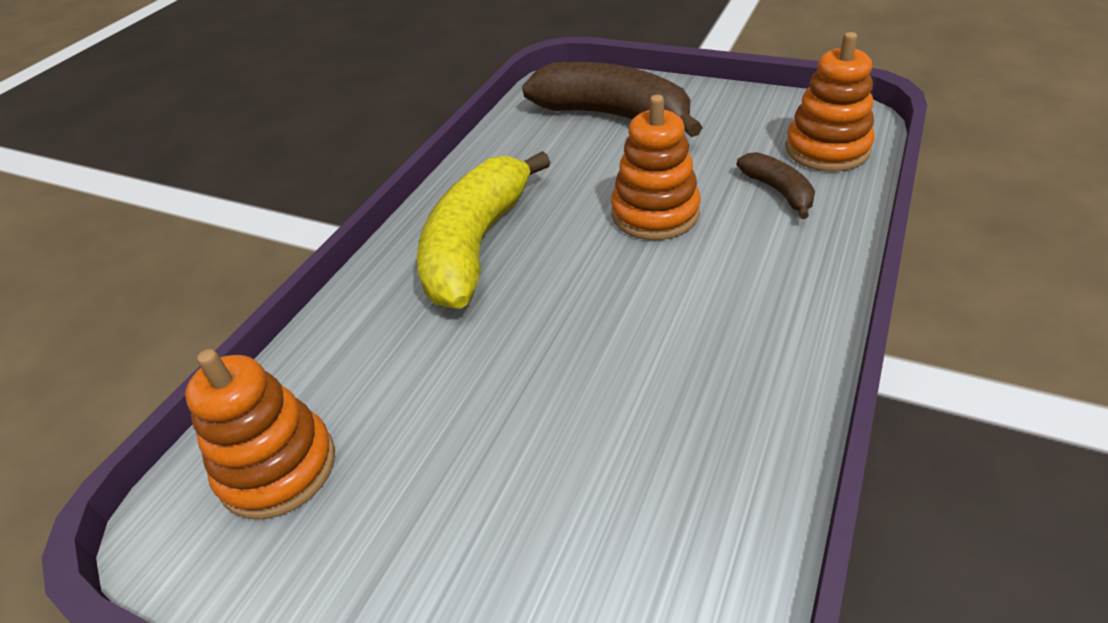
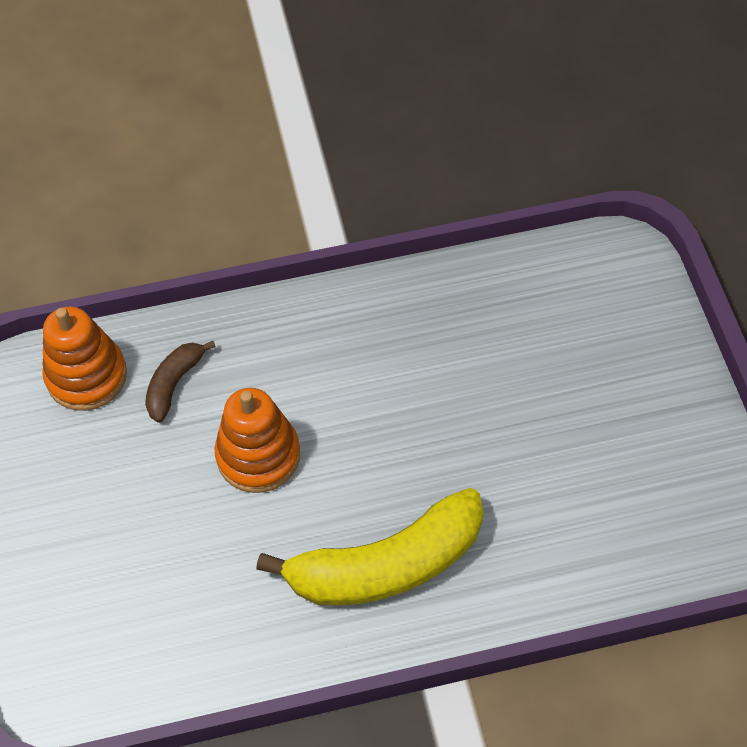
camera: 130 degrees left, 15 degrees up
orange stacking toy [185,349,335,519] -> none
brown banana [522,62,703,137] -> none

